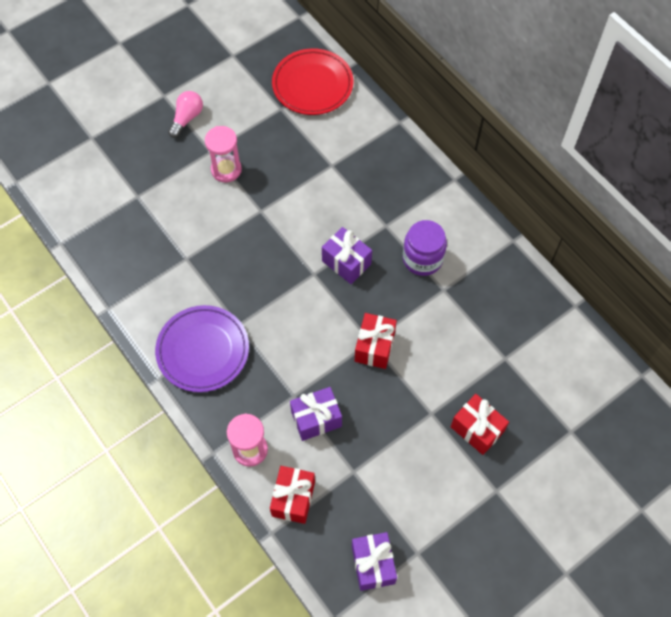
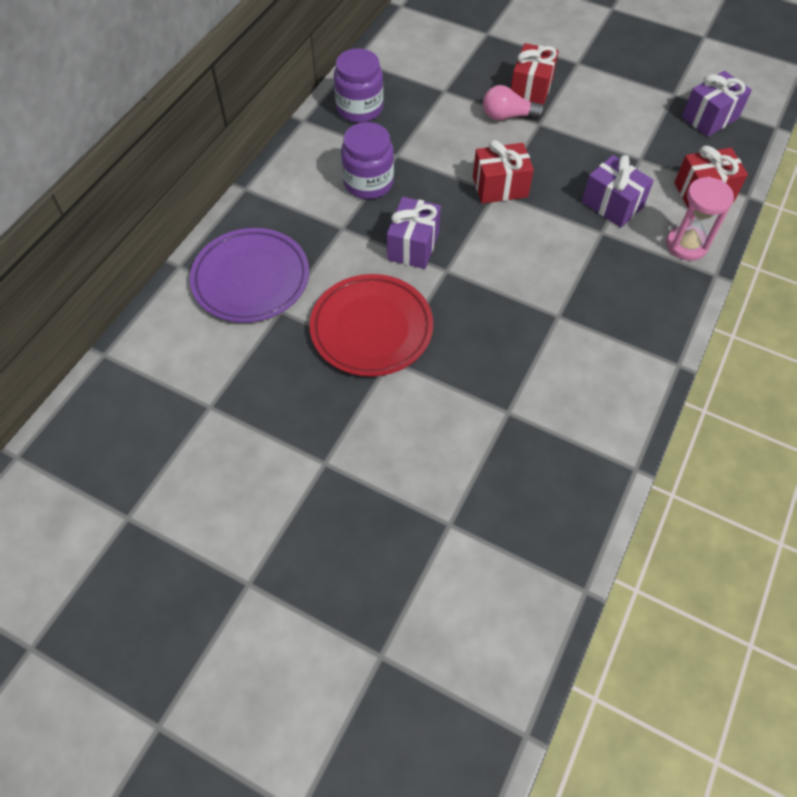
camera: 115 degrees left, 5 degrees down
purple plate [155,305,249,392] -> purple plate moved to [190,228,309,323]
pink light bulb [168,91,203,138] -> pink light bulb moved to [483,85,545,120]
pink hourglass [205,126,242,183] -> none
red plate [272,48,353,115] -> red plate moved to [310,274,433,377]
none -> purple jar [334,48,383,123]

